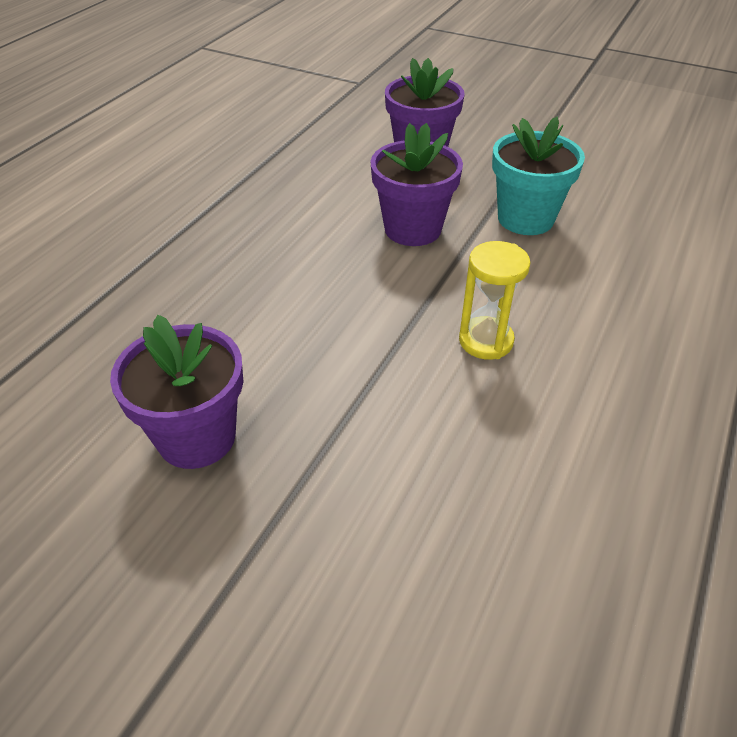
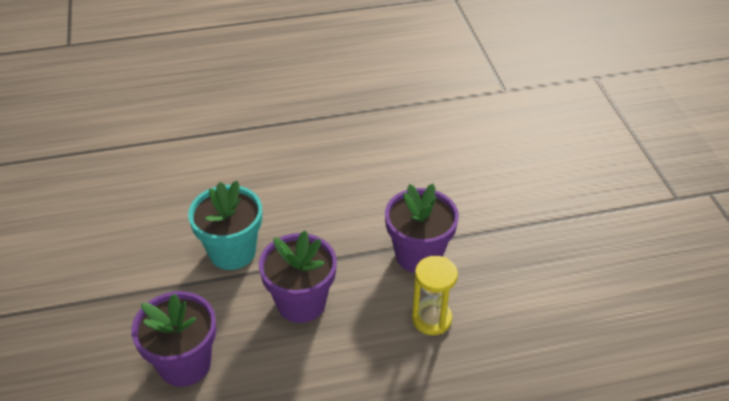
camera: 130 degrees left, 0 degrees up
purple flower pot [110,315,243,469] -> purple flower pot moved to [385,183,459,273]
yellow hourglass [459,241,531,360] -> yellow hourglass moved to [412,256,458,335]

